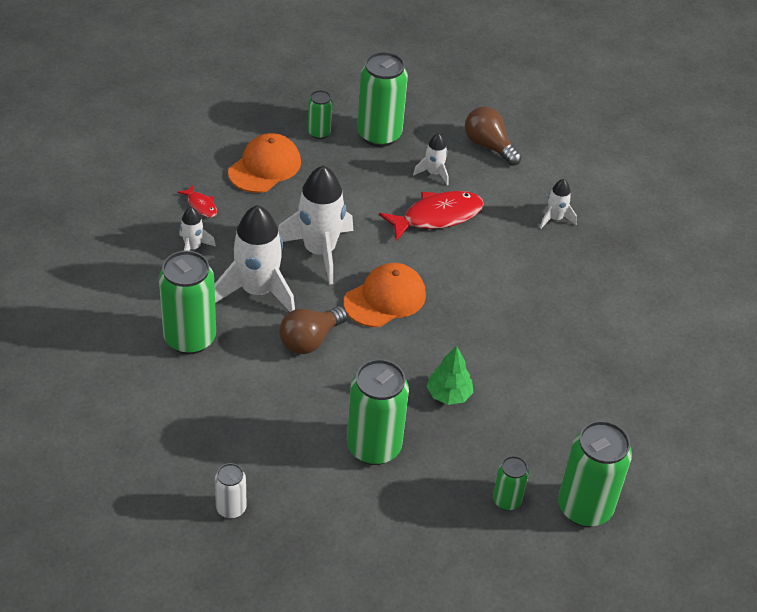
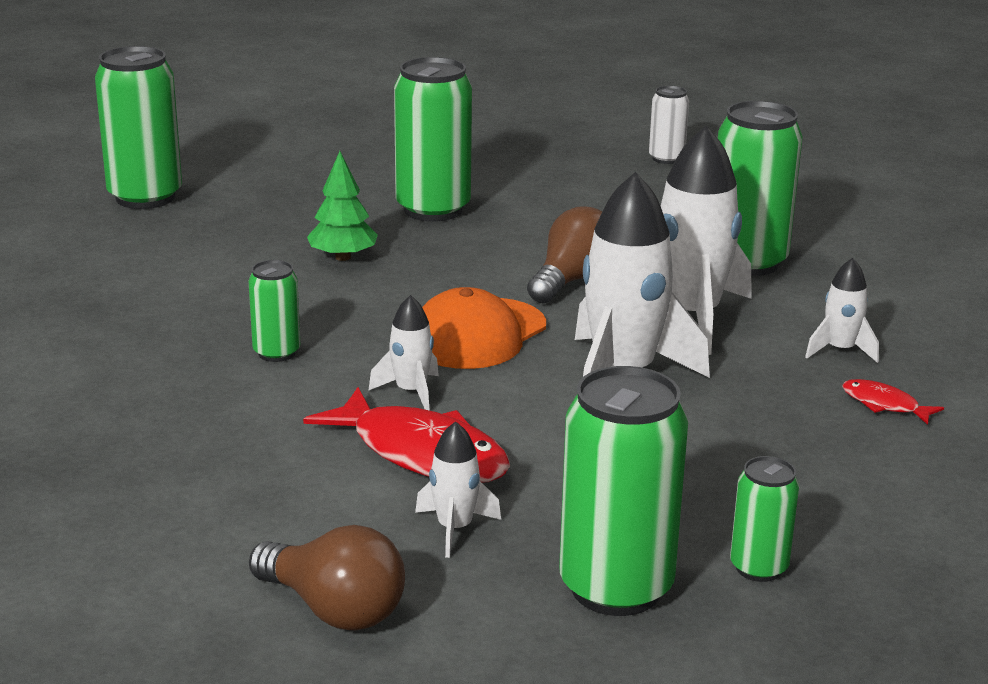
camera: 170 degrees right, 20 degrees down
white can [215,463,246,519] -> white can moved to [649,86,689,164]
orange cap [228,133,301,193] -> none
red fish [379,191,484,241] -> red fish turned 105 degrees counterclockwise [303,387,510,483]
green can [493,456,529,511] -> green can moved to [248,260,300,362]
white rocket [540,179,577,228] -> white rocket moved to [368,295,439,411]

